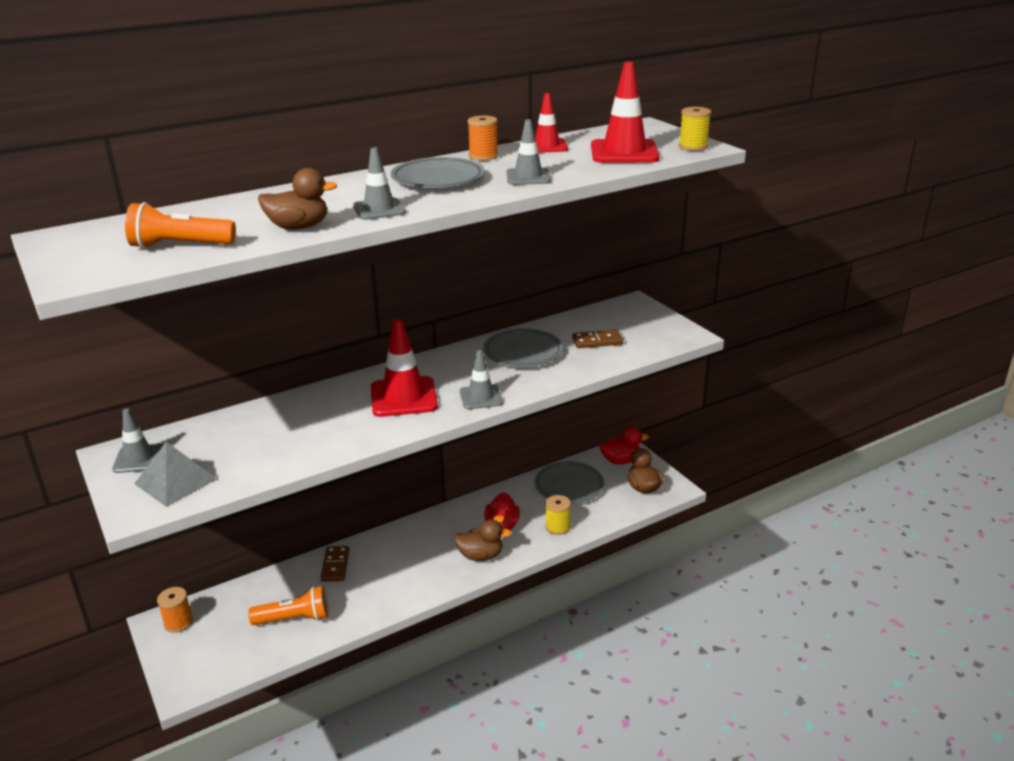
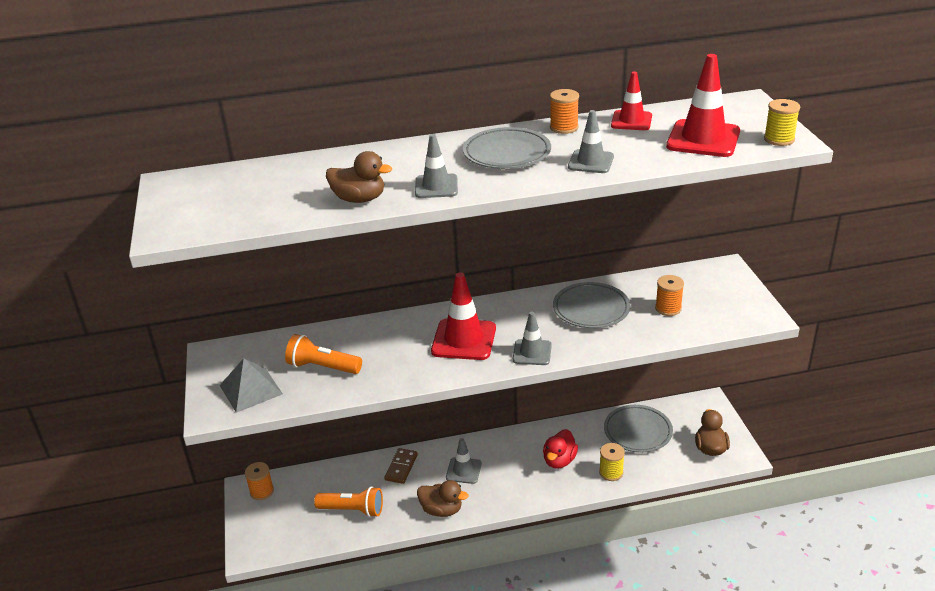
camera: 20 degrees right, 5 degrees up
grey traffic cone [112,408,163,473] -> grey traffic cone moved to [446,438,482,484]
orange flashlight [125,202,236,249] -> orange flashlight moved to [285,334,362,374]
brown duck [454,519,511,561] -> brown duck moved to [417,480,468,517]
brown domino [572,330,623,348] -> orange spool [655,275,684,316]
red duck [600,427,649,464] -> none

